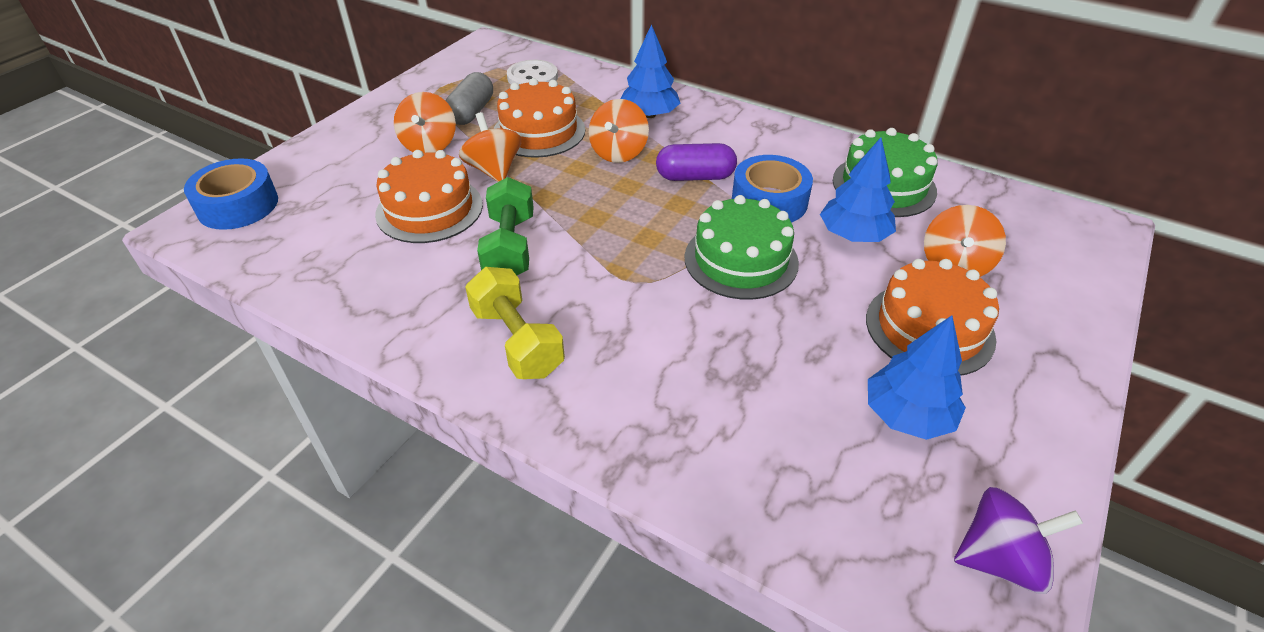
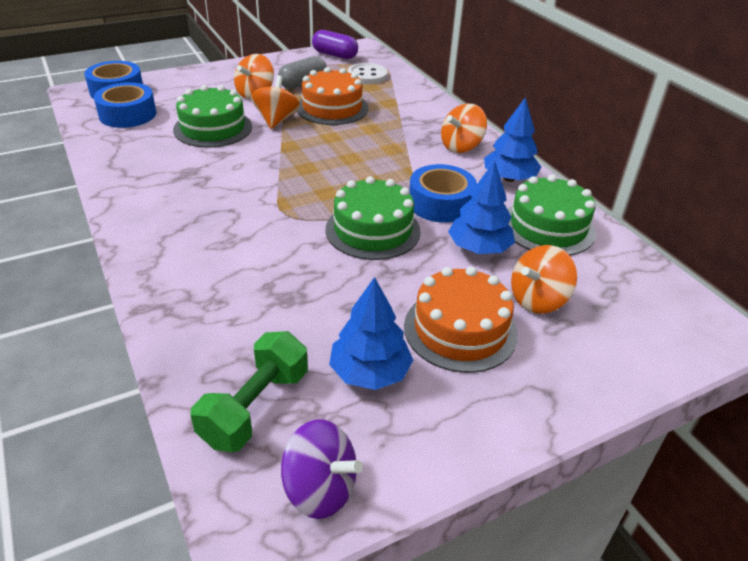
camera: 30 degrees right, 5 degrees down
orange cake [375,150,483,243] -> green cake [173,85,252,148]
yellow dumbbell [465,267,565,379] -> none
green dumbbell [477,177,534,275] -> green dumbbell moved to [191,331,308,452]
orange spinning top [589,99,649,163] -> orange spinning top moved to [441,104,487,153]
blue tree [621,24,680,118] -> blue tree moved to [484,97,541,182]
purple capsule [656,143,737,181] -> purple capsule moved to [312,30,358,59]
none -> blue tape [94,82,156,128]

